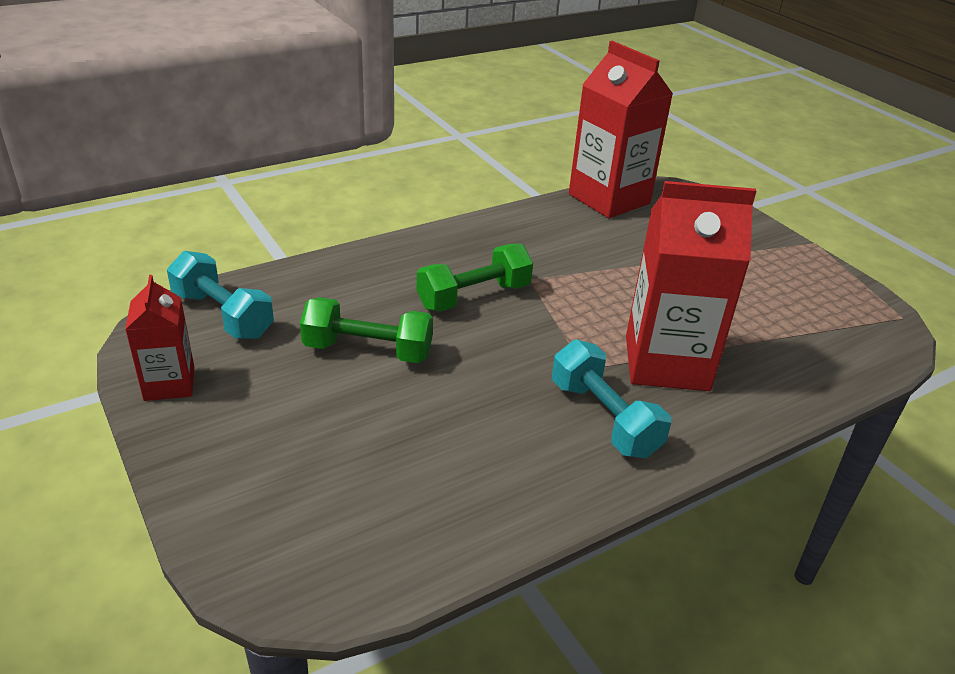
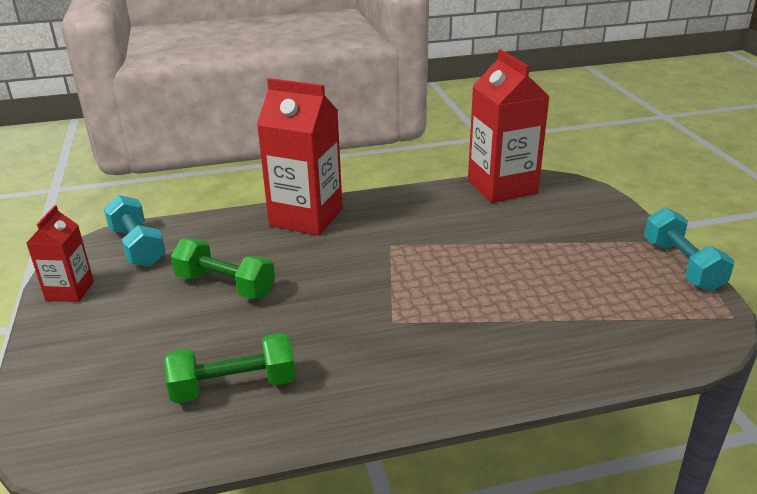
camera: 20 degrees right, 5 degrees down
green dumbbell [417,243,533,312] -> green dumbbell moved to [164,333,296,403]
turquoise dumbbell [552,340,671,458] -> turquoise dumbbell moved to [644,207,734,291]
red carton [626,181,756,391] -> red carton moved to [257,78,343,236]

